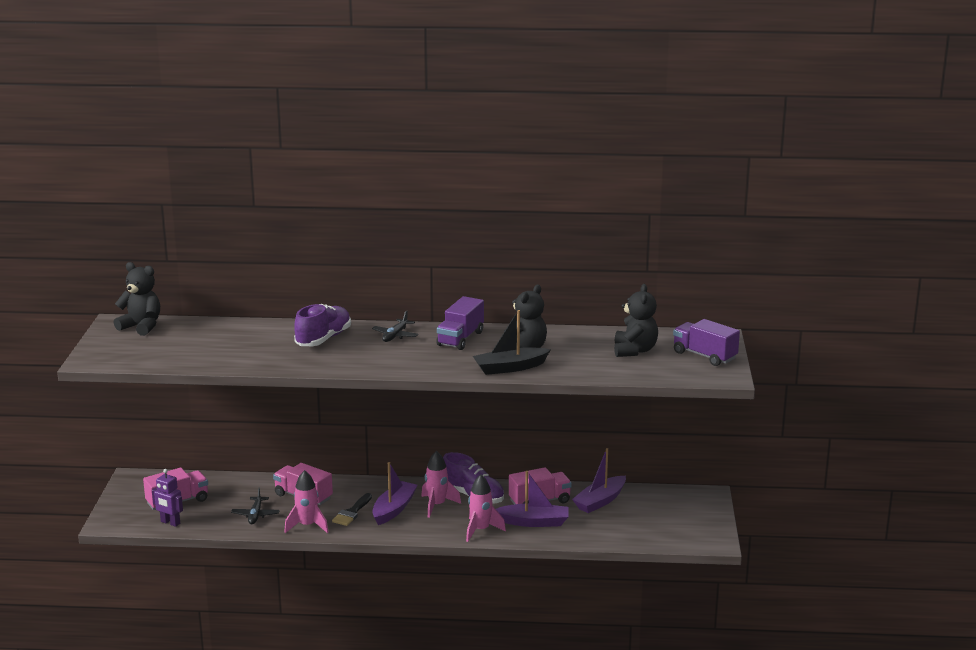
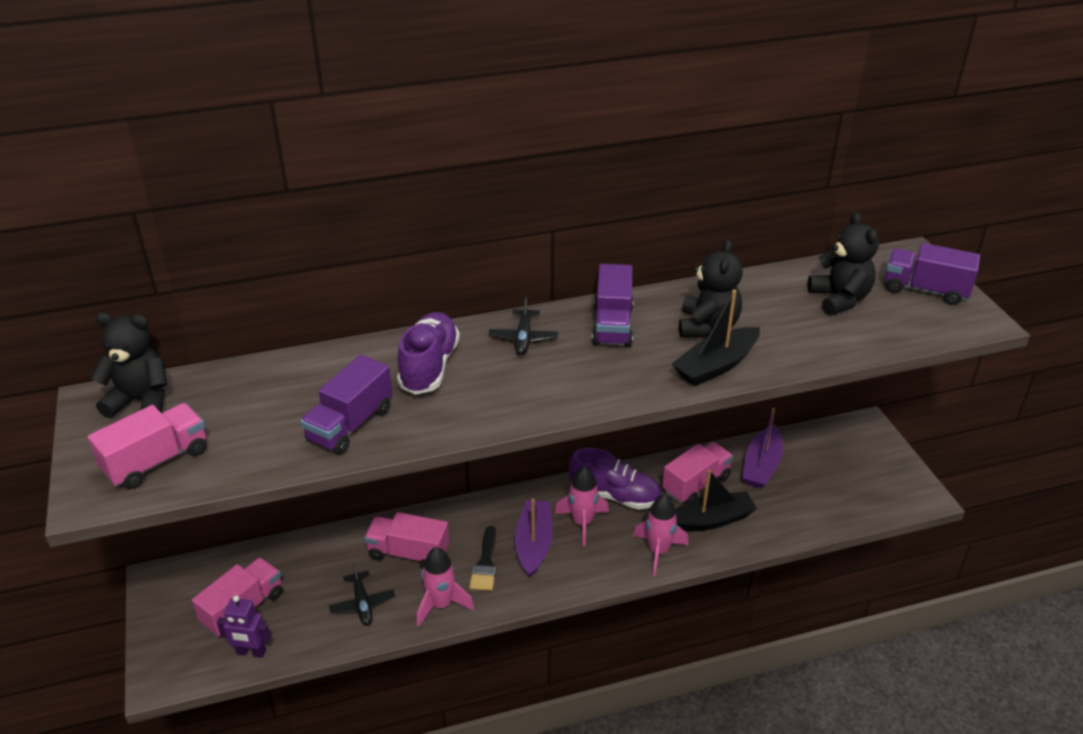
camera: 20 degrees left, 15 degrees up
purple boat [496,471,569,527] -> black boat [676,470,757,532]
none -> pink truck [88,403,207,489]
none -> purple truck [301,355,392,454]

